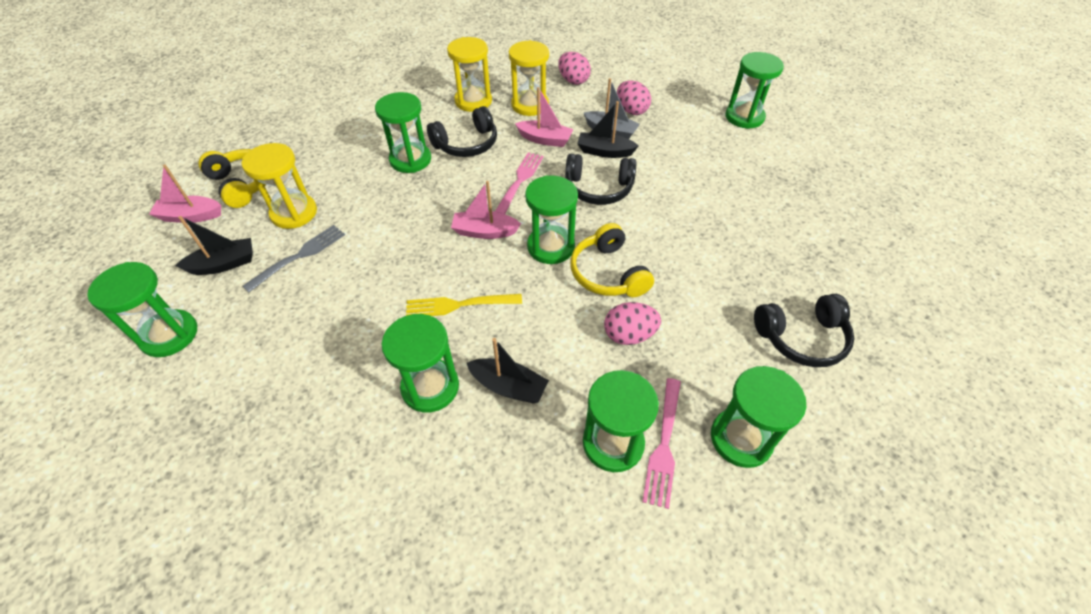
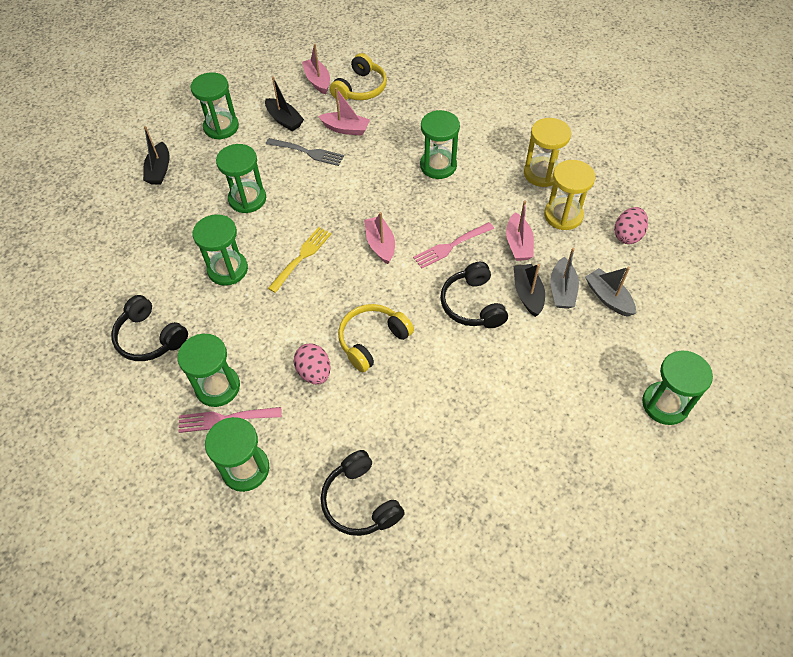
camera: 70 degrees right, 5 degrees up
yellow hourglass [241,143,317,229] -> pink boat [318,88,370,136]
yellow fork [406,294,522,316] -> yellow fork turned 60 degrees clockwise [268,227,331,293]
black headphones [427,106,497,157] -> black headphones moved to [111,295,188,361]
black boat [467,338,549,403] -> black boat moved to [143,126,170,184]
pink fork [495,152,543,214] -> pink fork turned 150 degrees clockwise [413,222,494,268]
green hourglass [525,175,578,264] -> green hourglass moved to [216,144,266,213]
pink egg [617,81,651,115] -> grey boat [585,267,636,317]

